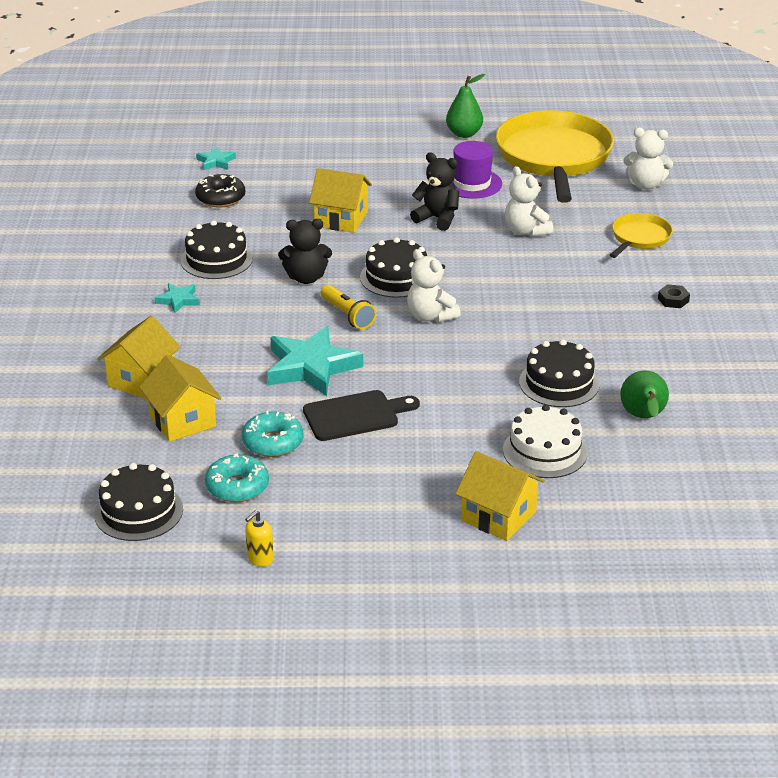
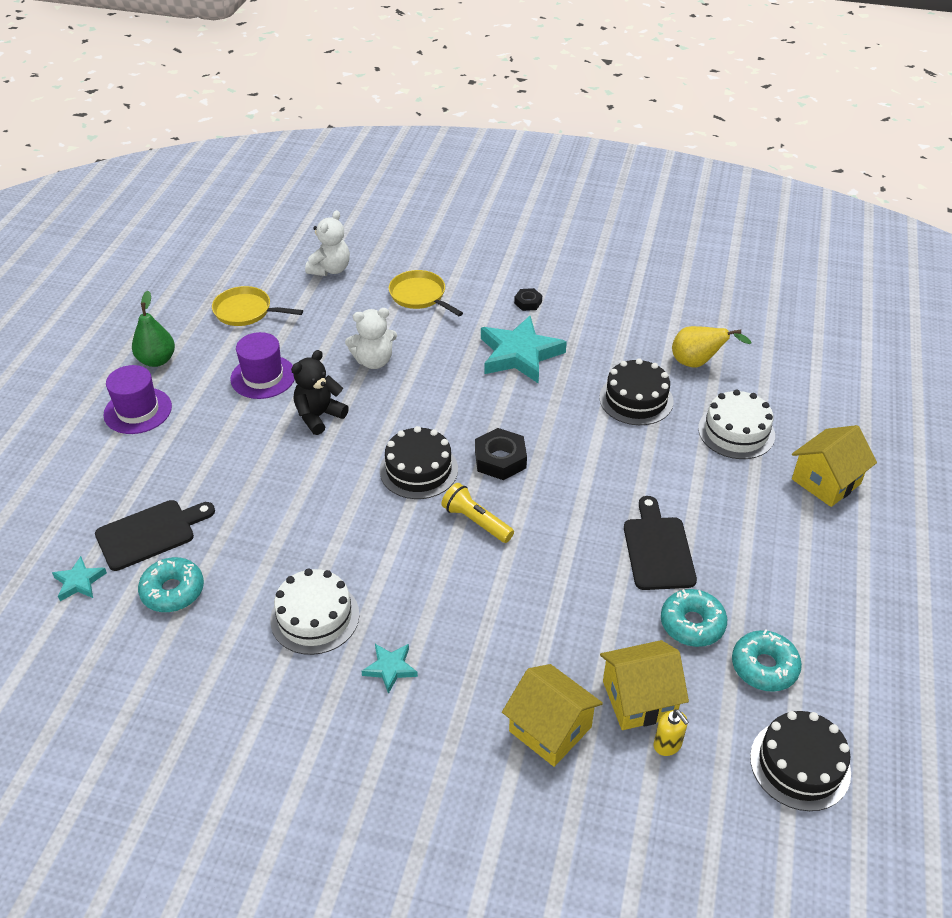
camera: 75 degrees left, 10 degrees up
black cake [180,220,253,279] -> white cake [270,568,359,655]
black donut [195,174,245,207] -> turquoise donut [138,557,204,612]
yellow soap dispenser [245,510,274,567] -> yellow soap dispenser moved to [654,709,689,756]
turquoise star [268,326,363,396] -> turquoise star moved to [481,316,567,384]
black teddy bear [278,219,332,284] -> none
yellow house [309,168,372,233] -> none
yellow flashlight [321,285,376,329] -> yellow flashlight turned 120 degrees counterclockwise [441,483,514,543]
white teddy bear [407,249,461,323] -> black nut [475,428,527,480]
yellow pan [496,110,614,203] -> yellow pan [212,286,303,326], size x0.47
green pear [620,371,669,418] -> yellow pear [672,326,752,367]
none -> black cutting board [95,500,215,571]
none -> purple hat [103,365,172,434]

